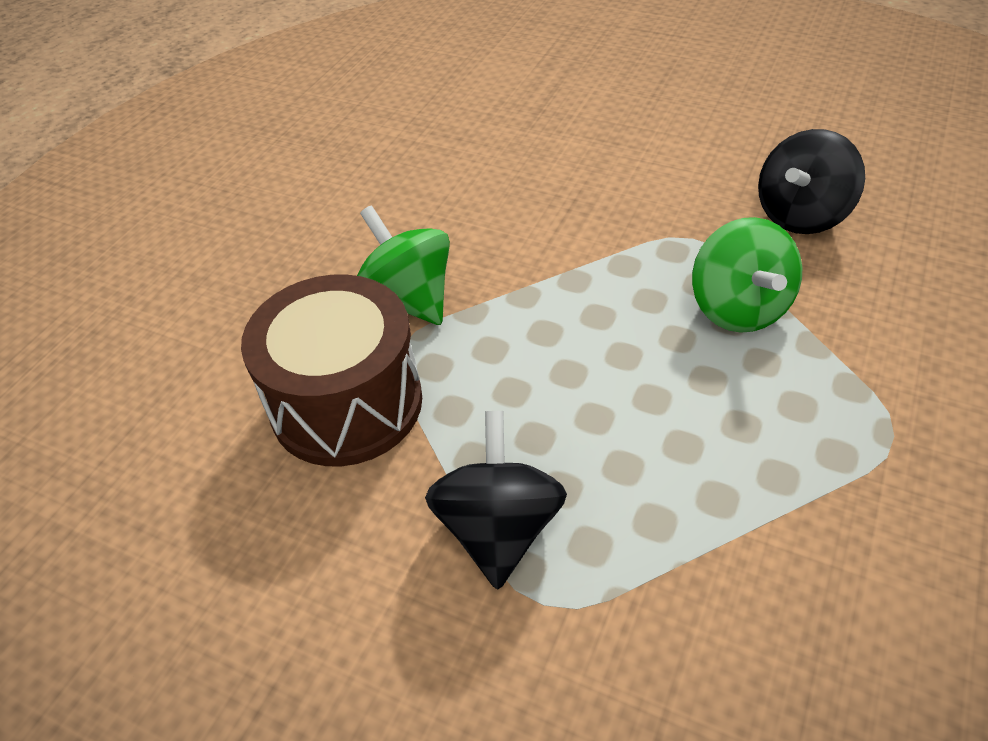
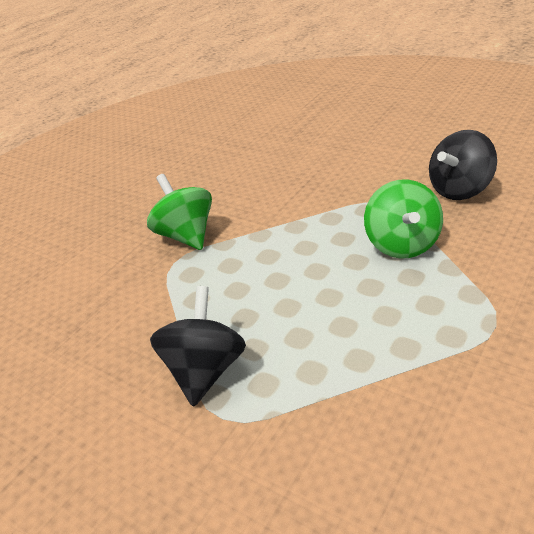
camera: 10 degrees right, 10 degrees down
brown drum [241,274,422,466] -> none

